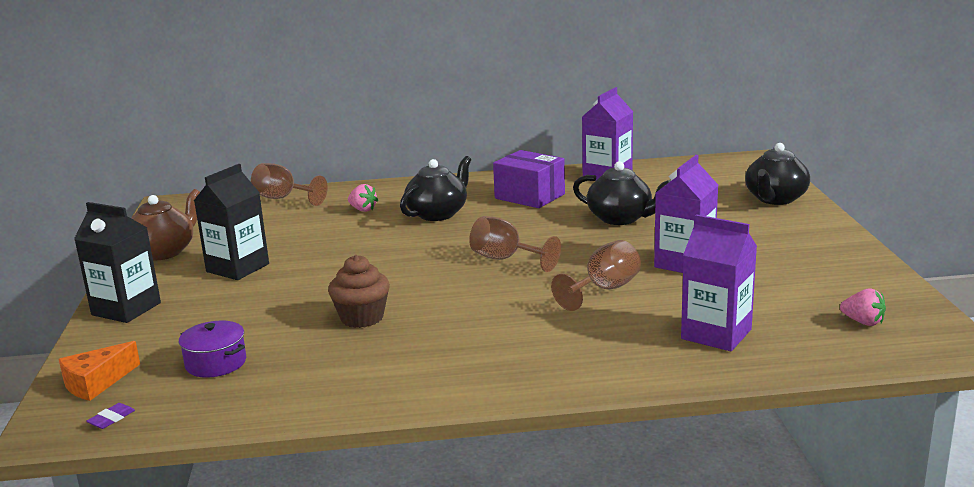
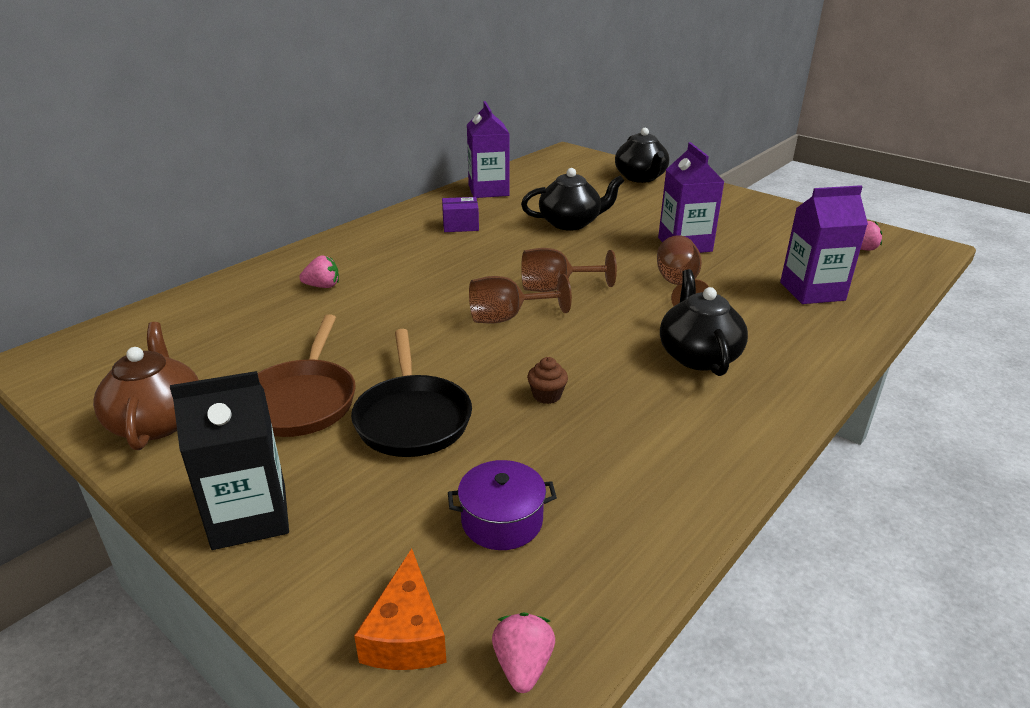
camera: 45 degrees left, 10 degrees up
purple eraser [86,403,135,429] -> pink strawberry [492,613,555,693]
black carton [194,164,269,280] -> brown pan [258,315,356,437]
brown goblet [251,163,328,206] -> brown goblet moved to [469,274,572,324]
brown cupcake [328,255,390,328] -> brown cupcake [527,357,568,404], size x0.56
black teapot [400,156,471,221] -> black teapot moved to [660,269,748,376]
purple box [493,150,565,208] -> purple box [442,197,479,232], size x0.62
none -> black pan [351,329,472,457]

